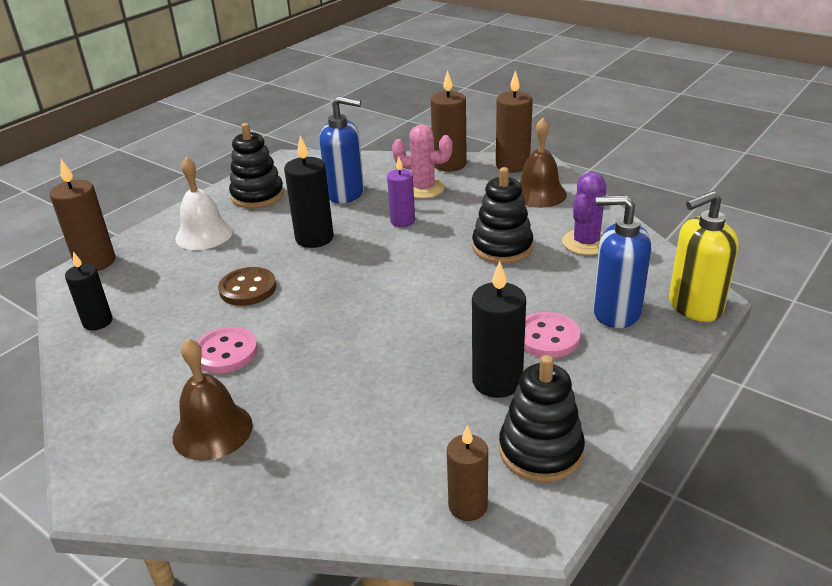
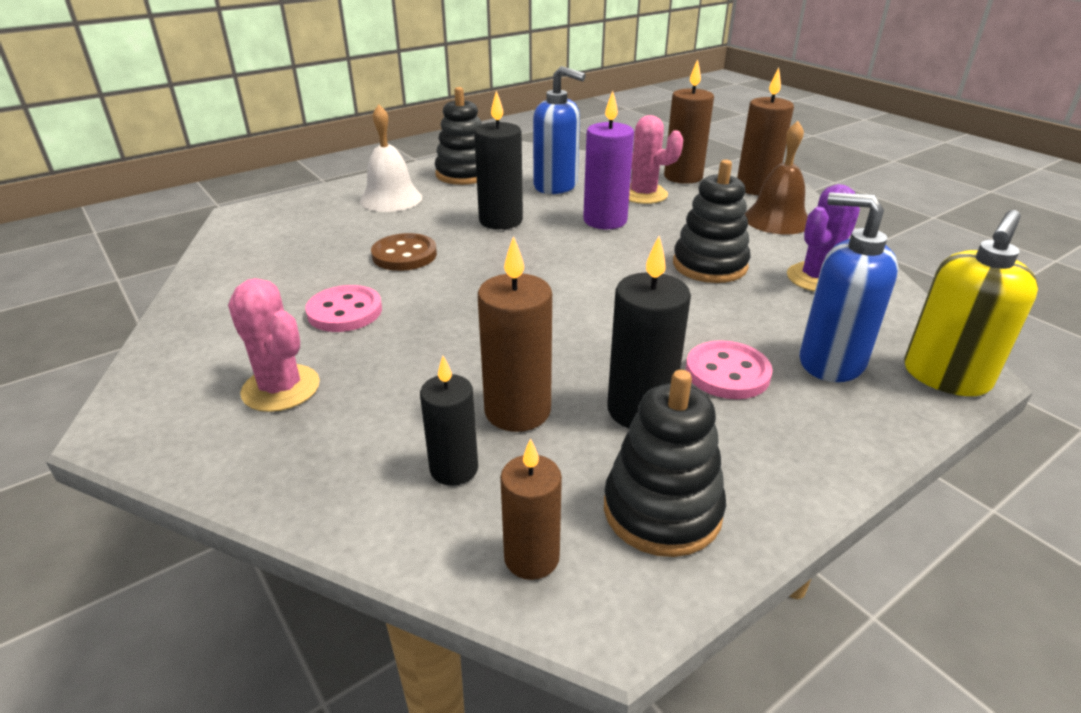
camera: 15 degrees right, 0 degrees up
brown candle [50,159,115,271] -> brown candle moved to [478,236,552,432]
black candle [65,252,113,330] -> black candle moved to [420,356,478,486]
brown bell [173,338,253,461] -> pink cactus [228,278,320,412]
purple candle [387,156,415,227] -> purple candle [583,91,634,229], size x1.51
yellow soap dispenser [669,191,738,322] -> yellow soap dispenser turned 45 degrees counterclockwise [904,210,1038,396]

